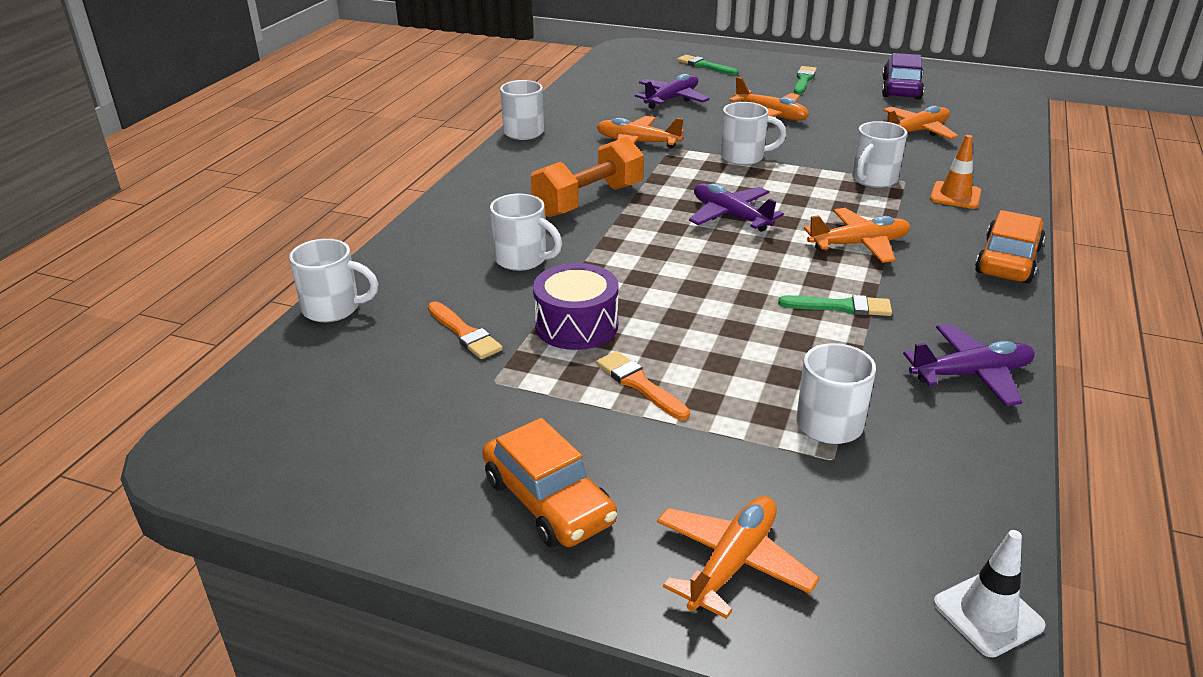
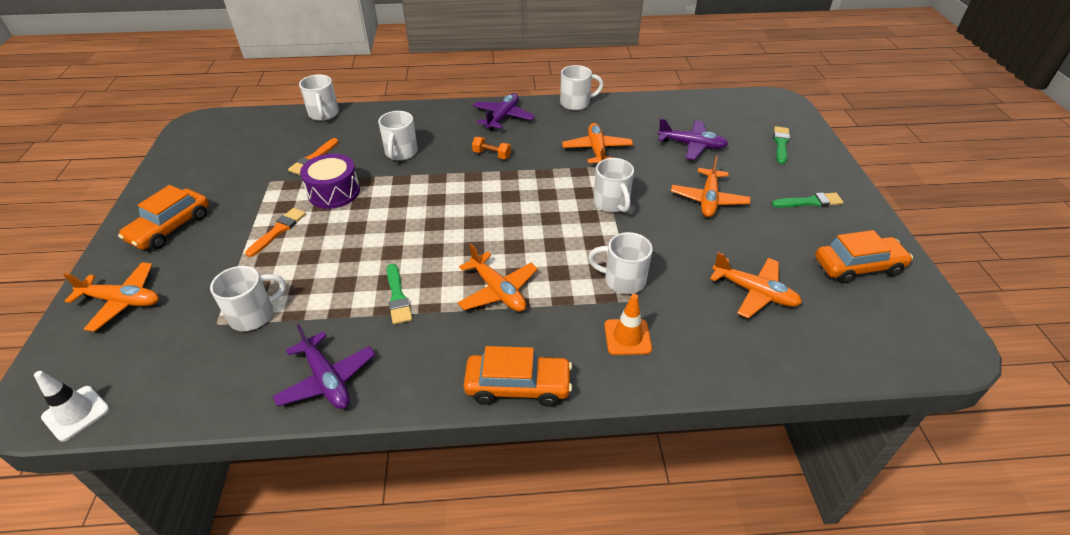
camera: 65 degrees right, 10 degrees up
orange dumbbell [531,137,644,217] -> orange dumbbell [472,137,511,159], size x0.46
purple plane [689,183,784,232] -> purple plane moved to [472,93,535,131]
purple car [882,53,924,100] -> orange car [815,230,913,284]

